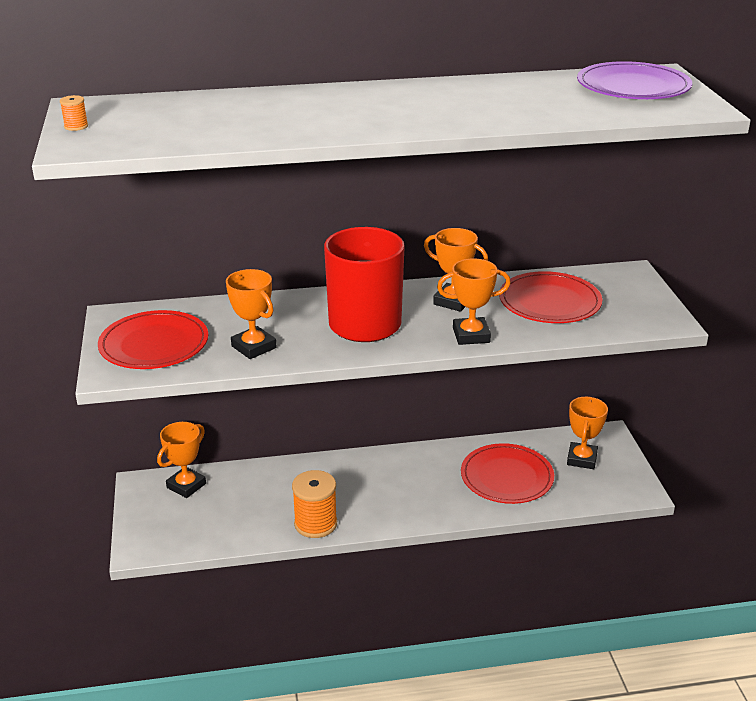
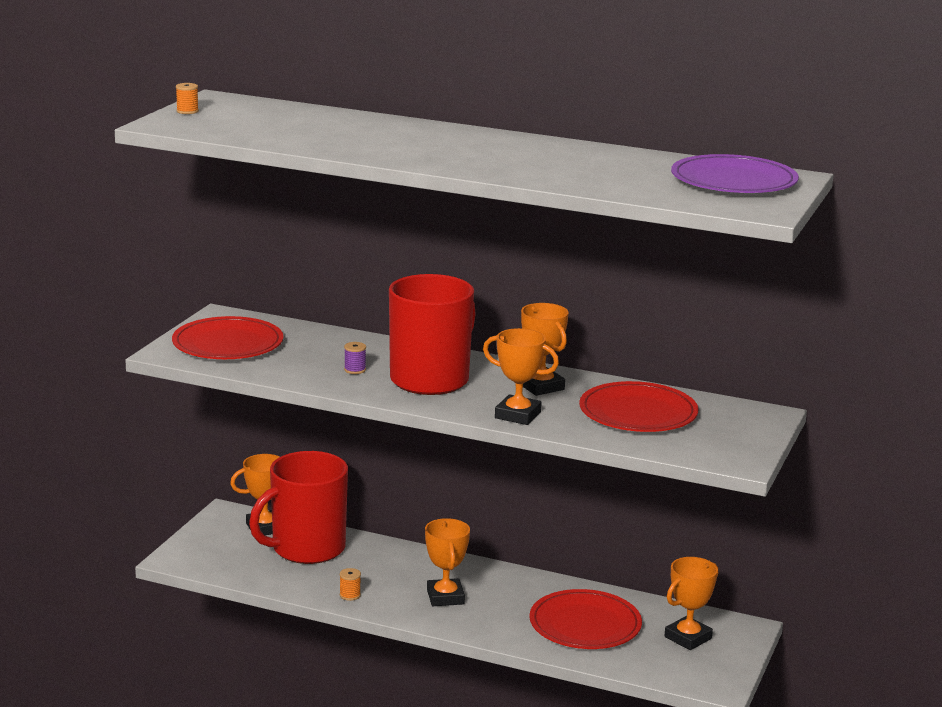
camera: 30 degrees right, 10 degrees down
orange trophy [226,269,277,359] -> orange trophy moved to [425,518,470,606]
orange spool [292,470,337,538] -> orange spool [340,568,361,601], size x0.44
none -> red mug [249,451,348,564]
none -> purple spool [344,342,366,374]

